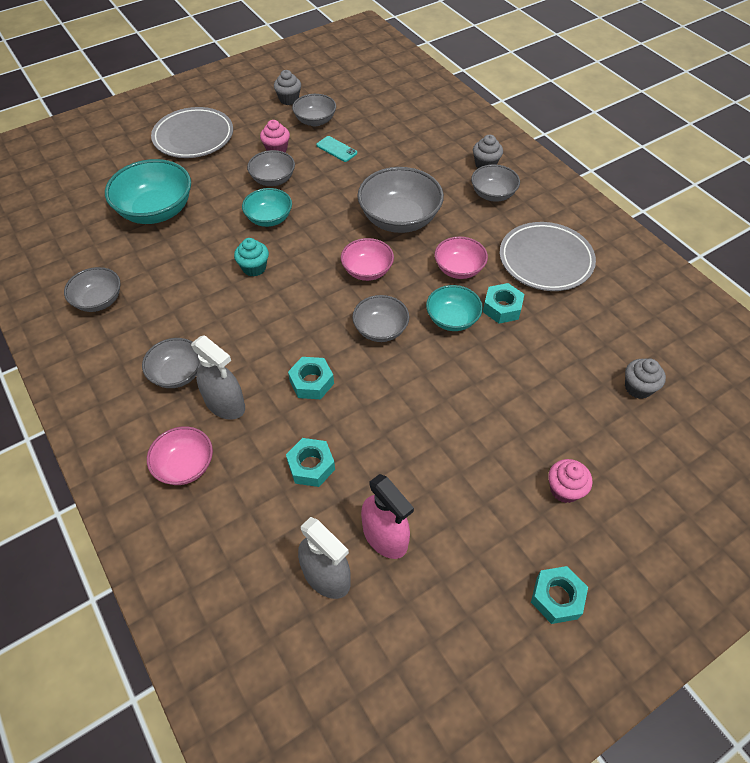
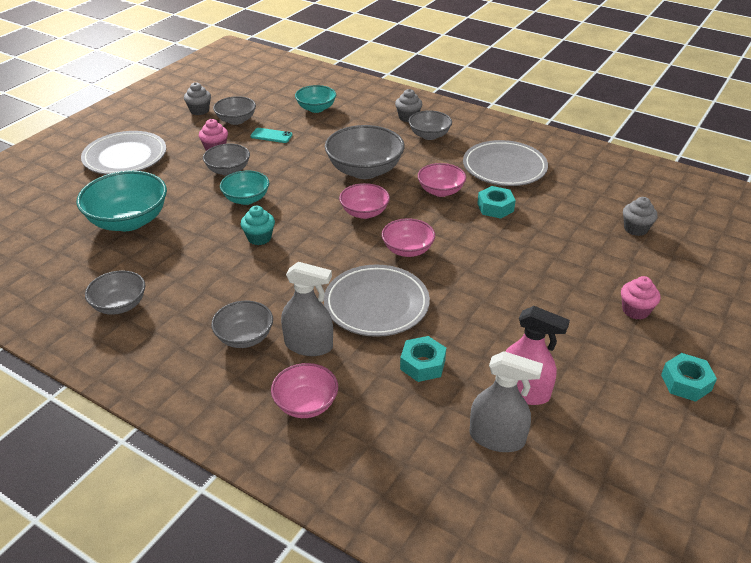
camera: 25 degrees left, 15 degrees down
turquoise nut [288,357,334,399] -> grey plate [324,265,430,337]
grey bowl [352,295,409,342] -> pink bowl [382,218,435,257]
turquoise bowl [426,285,483,331] -> turquoise bowl moved to [295,85,336,113]

